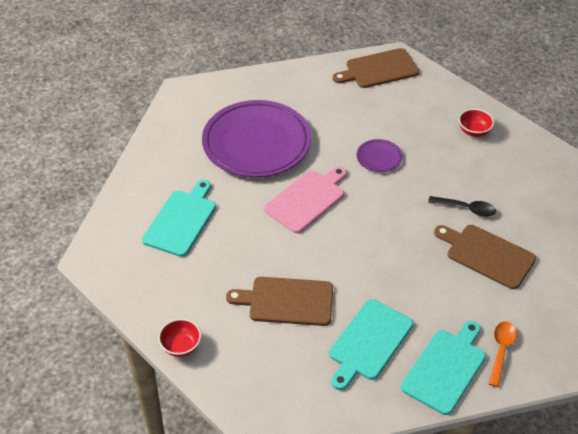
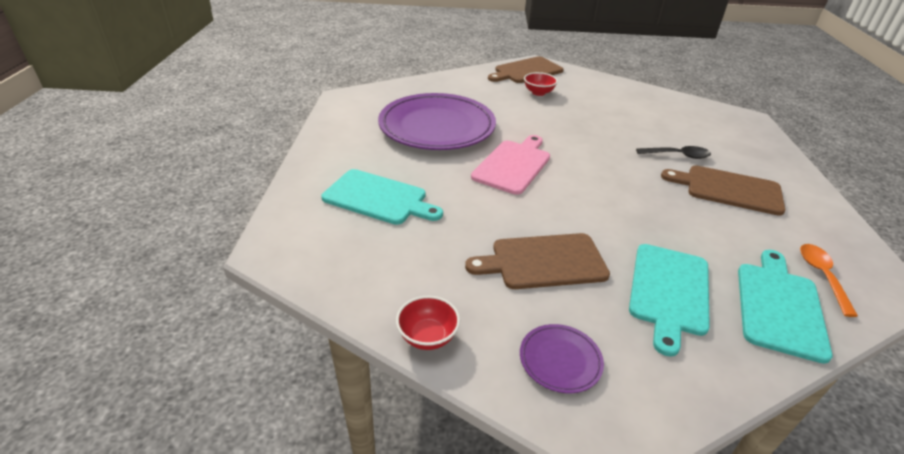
camera: 15 degrees left, 10 degrees down
turquoise cutting board [142,180,216,257] -> turquoise cutting board turned 105 degrees clockwise [321,169,443,225]
purple plate [357,139,403,172] -> purple plate moved to [520,324,604,393]
red bowl [459,109,494,137] -> red bowl moved to [524,72,558,96]

